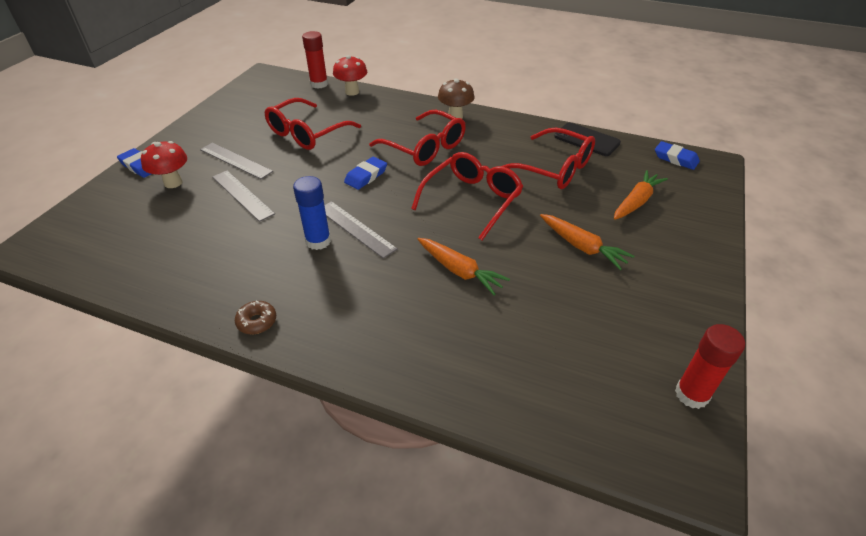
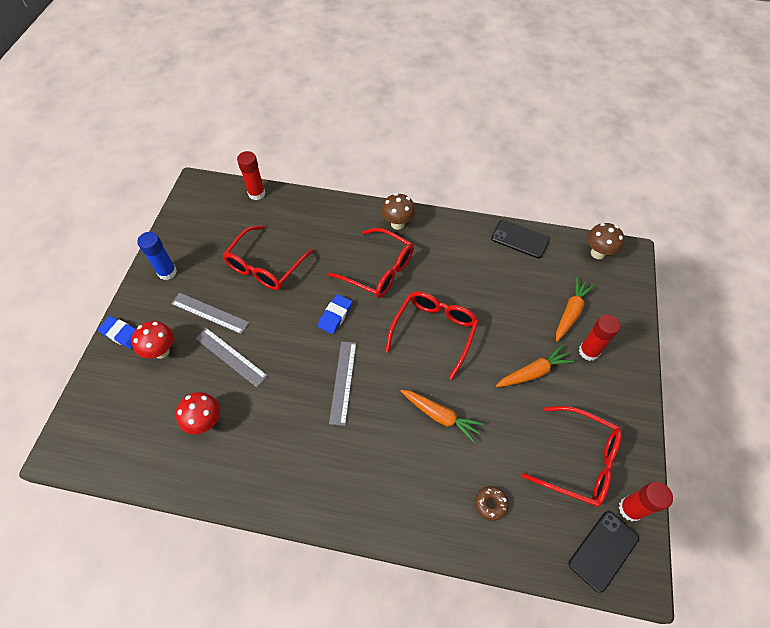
camera: 10 degrees left, 15 degrees up
brown donut [235,300,276,335] -> brown donut moved to [475,486,509,521]
blue glue stick [293,176,331,250] -> blue glue stick moved to [137,232,177,280]
grey ruler [324,201,398,259] -> grey ruler turned 60 degrees clockwise [329,341,356,426]
red mushroom [333,55,367,96] -> red mushroom moved to [176,392,220,434]
red glasses [502,128,595,189] -> red glasses moved to [522,406,622,507]
orange carrot [540,214,634,270] -> orange carrot turned 60 degrees counterclockwise [496,345,575,387]
blue eraser [655,141,700,170] -> brown mushroom [587,223,624,259]
none -> black phone [569,511,639,593]
none -> red glue stick [579,314,621,361]

